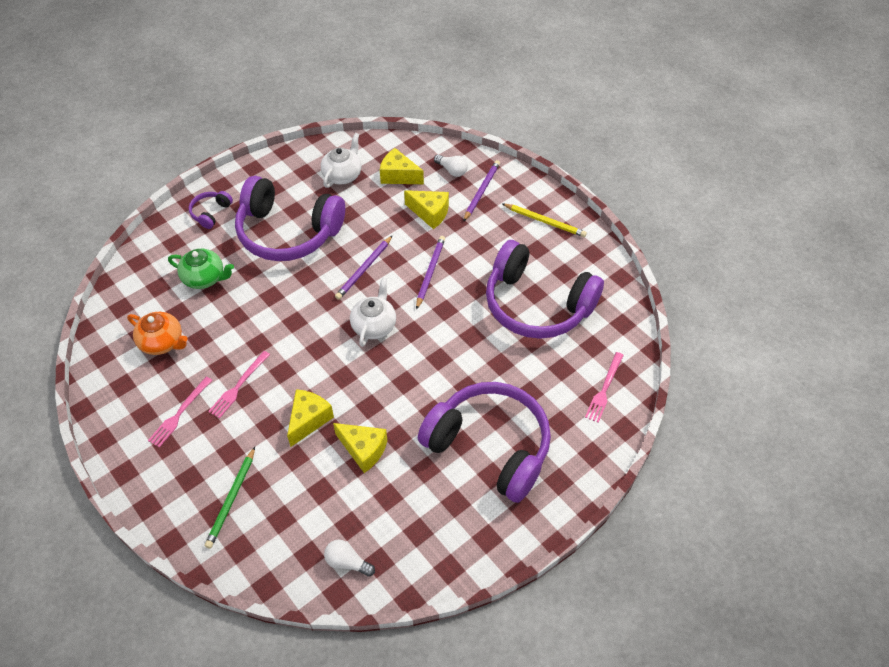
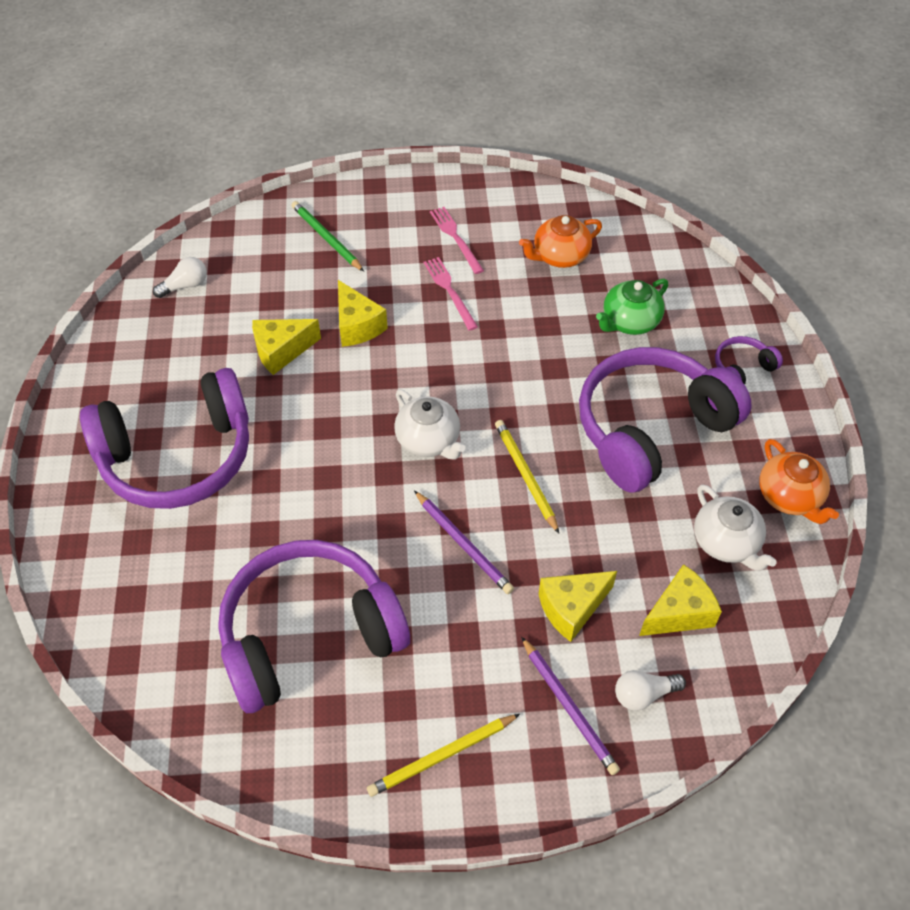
camera: 125 degrees right, 0 degrees up
purple headphones [189,191,233,229] -> purple headphones turned 90 degrees counterclockwise [715,336,783,385]
purple pencil [335,235,393,300] -> yellow pencil [495,420,559,534]
pink fork [585,352,624,423] -> none
none -> orange teapot [759,439,839,524]

